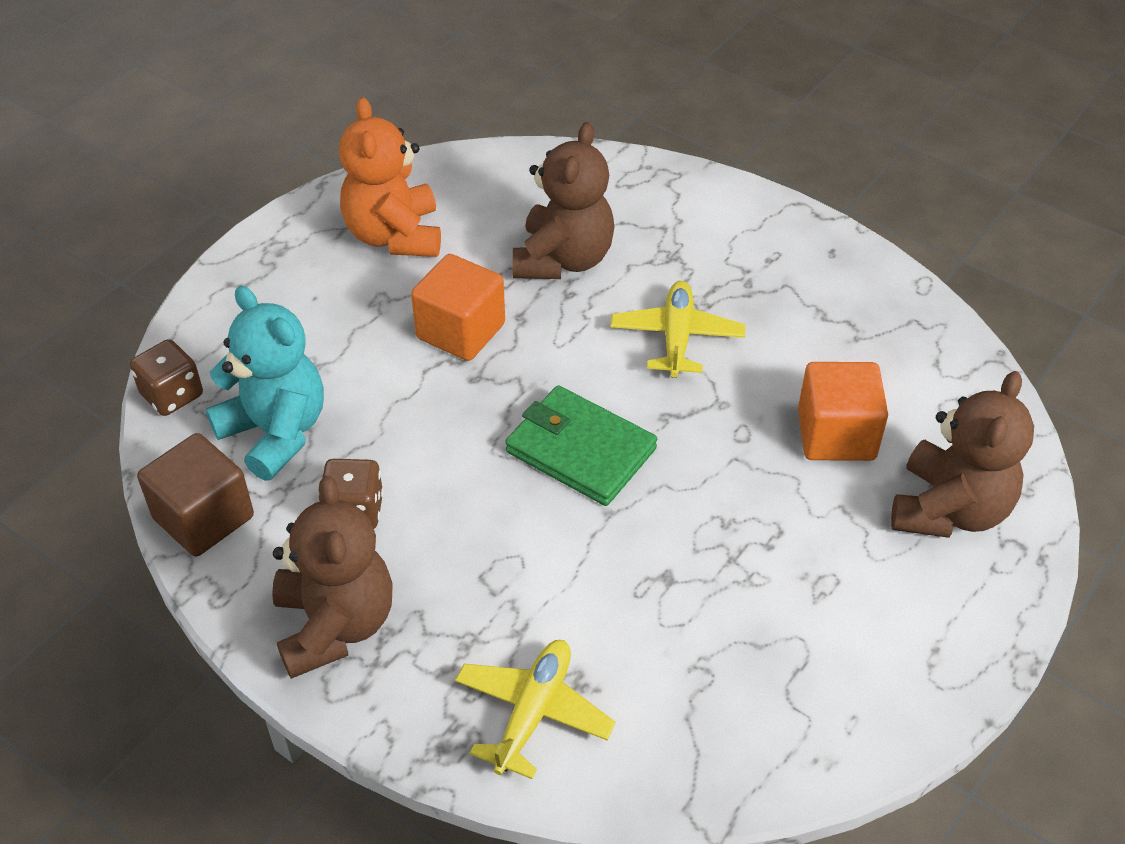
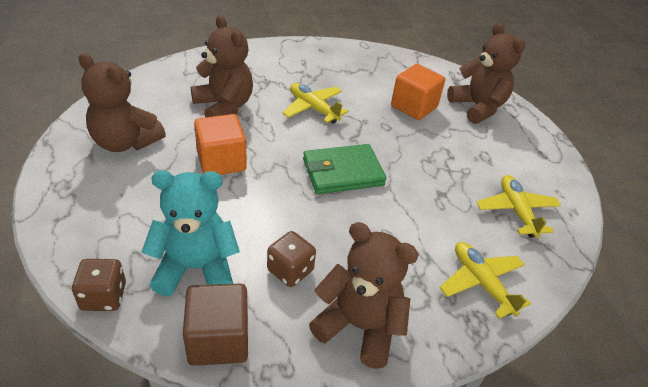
camera: 55 degrees left, 5 degrees down
orange teddy bear [339,97,441,257] -> brown teddy bear [79,53,166,152]
none -> yellow plane [477,175,561,238]

